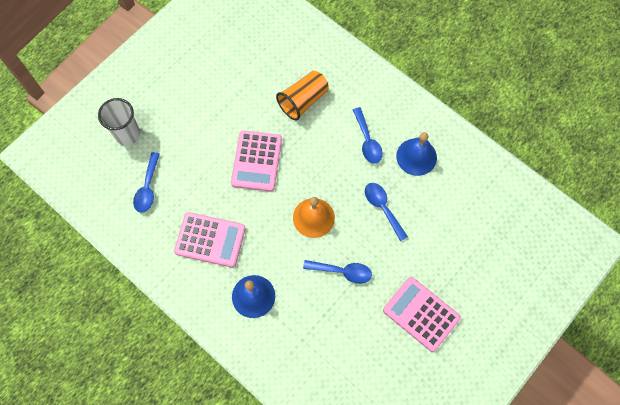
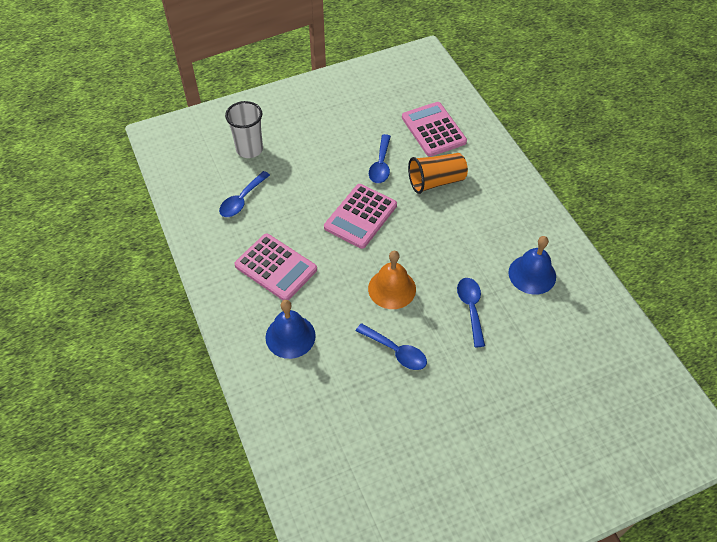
camera: 25 degrees right, 15 degrees down
blue spoon [353,107,383,164] -> blue spoon moved to [369,134,391,183]
pink calculator [383,277,461,352] -> pink calculator moved to [402,102,467,157]

